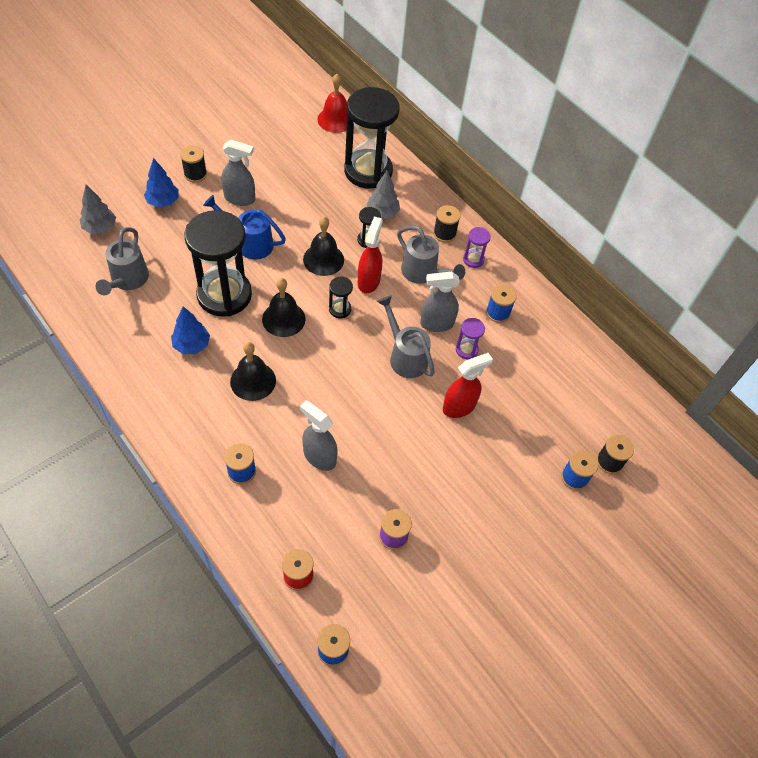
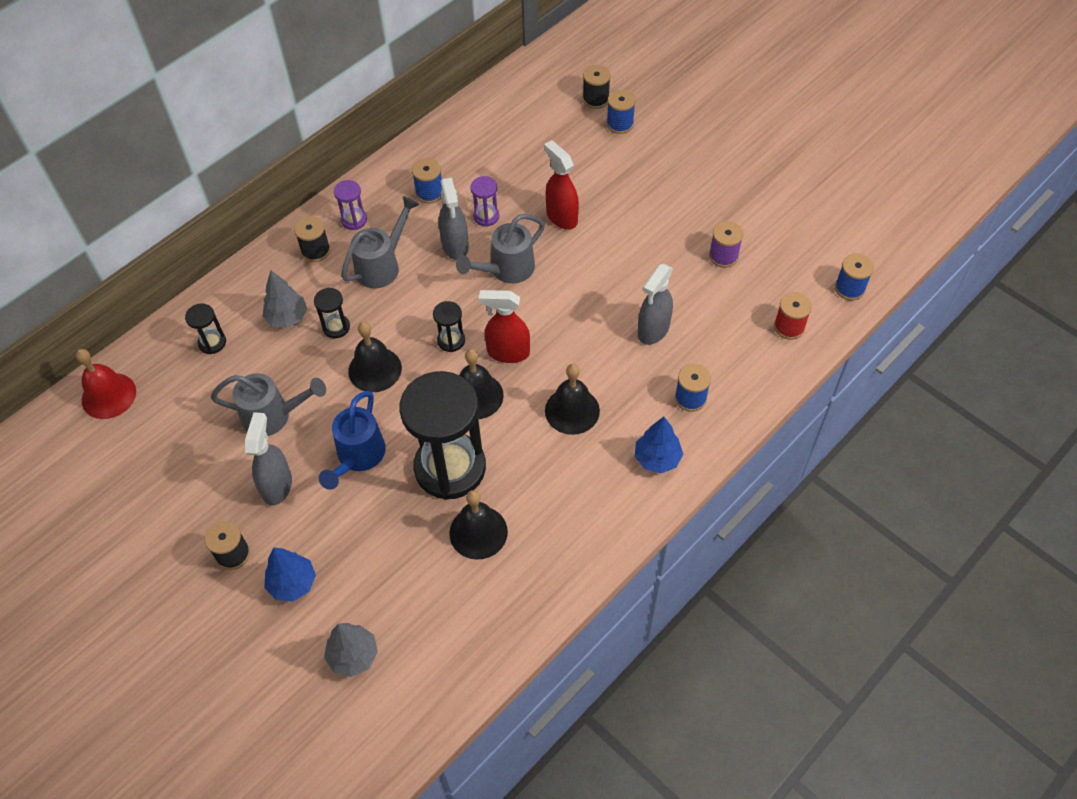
camera: 90 degrees left, 0 degrees up
grey watering can [96,227,149,296] -> grey watering can moved to [211,373,326,436]
blue tree [171,307,210,354] -> blue tree moved to [635,417,683,473]
black hourglass [344,87,400,189] -> black hourglass [185,303,226,354], size x0.42
red spray bottle [358,217,383,293] -> red spray bottle moved to [478,290,530,363]
none -> black bell [449,490,508,560]

